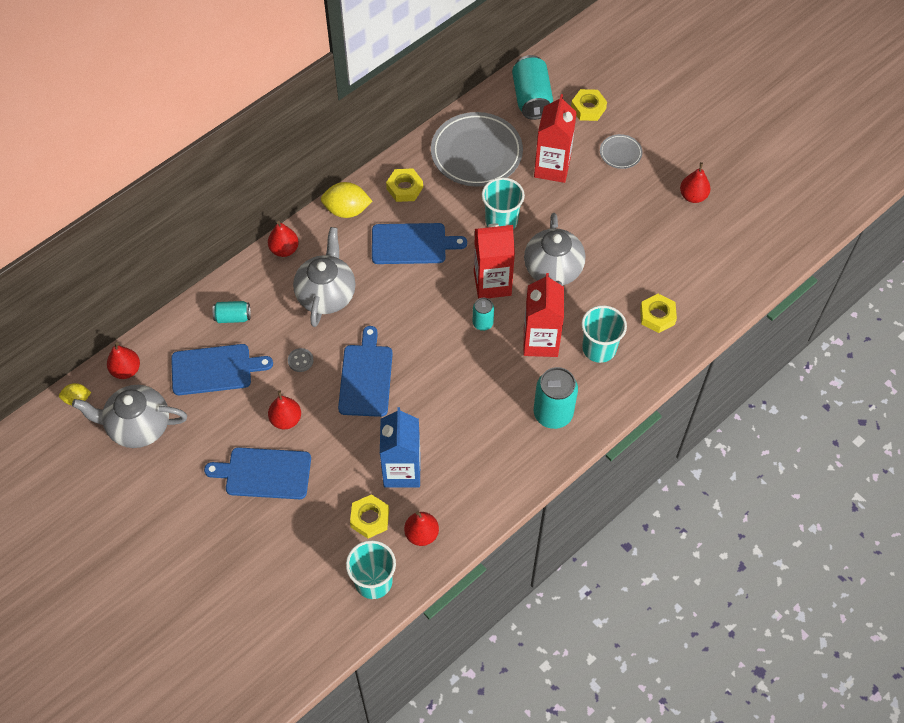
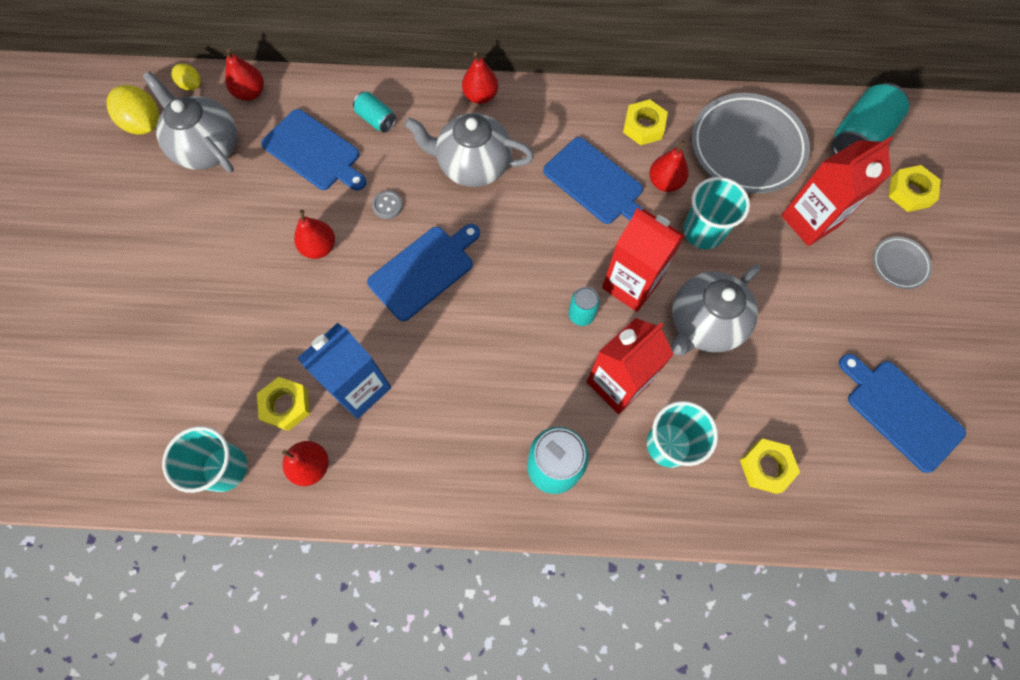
camera: 45 degrees right, 10 degrees up
blue cutting board [204,447,311,499] -> blue cutting board moved to [839,354,966,473]
grey teapot [293,227,356,327] -> grey teapot turned 135 degrees counterclockwise [404,113,534,187]
yellow lemon [321,182,372,218] -> yellow lemon moved to [107,85,159,134]
red pear [680,162,711,203] -> red pear moved to [649,140,689,192]

